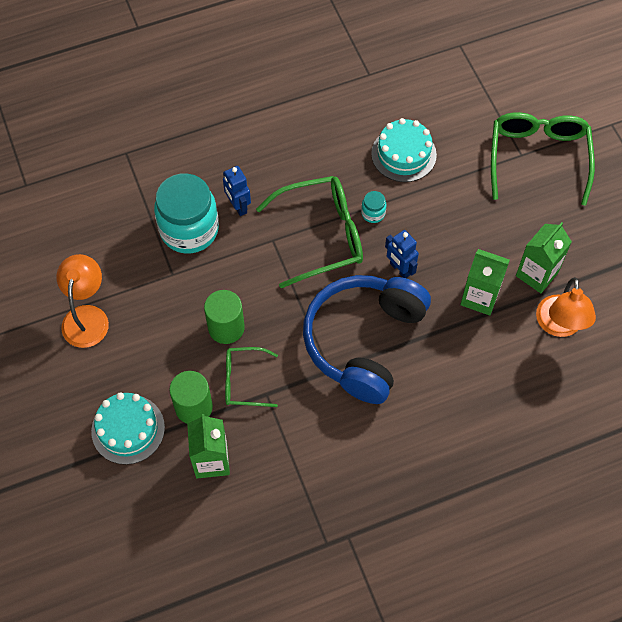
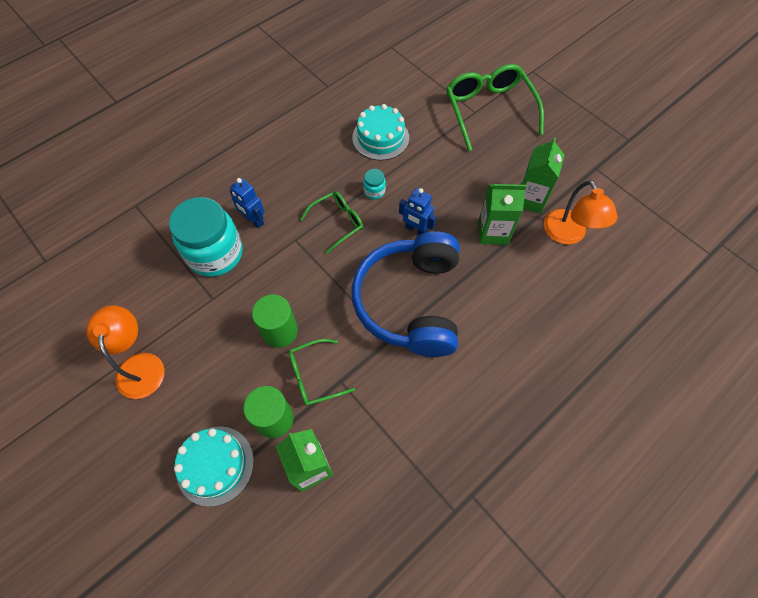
camera: 20 degrees left, 0 degrees up
green glasses [256,176,363,288] -> green glasses [300,191,363,254], size x0.56

